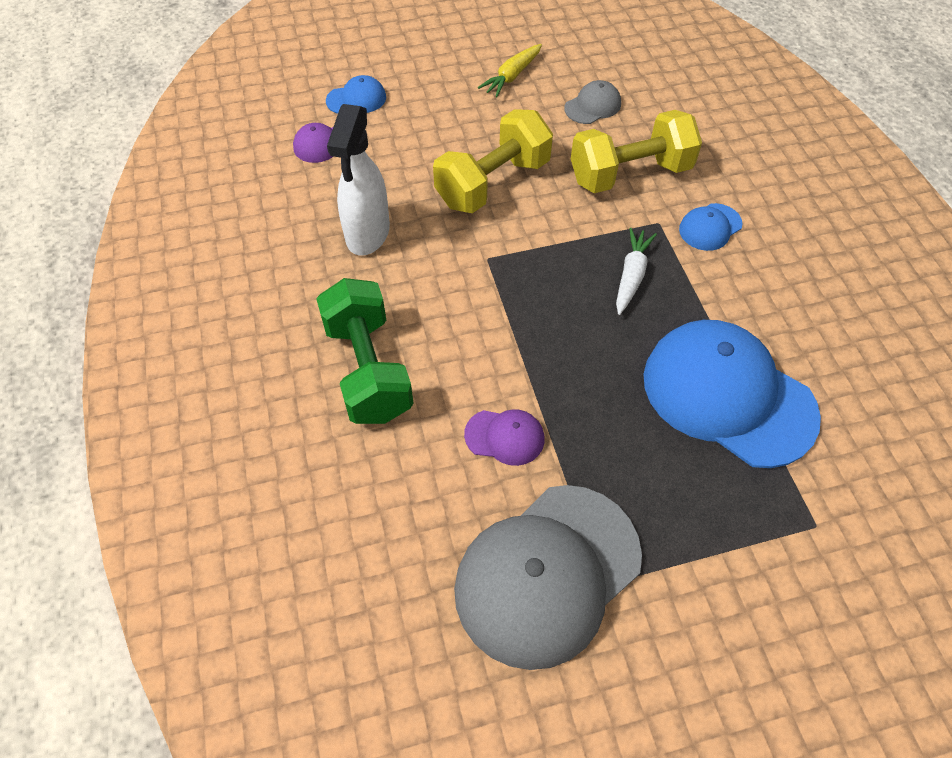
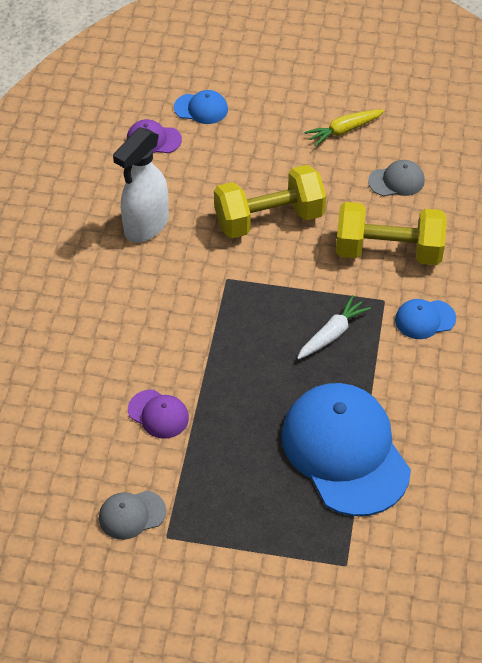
camera: 25 degrees right, 5 degrees down
green dumbbell [316,278,413,424] -> none
grey cap [454,485,642,670] -> grey cap [99,490,166,540], size x0.44

